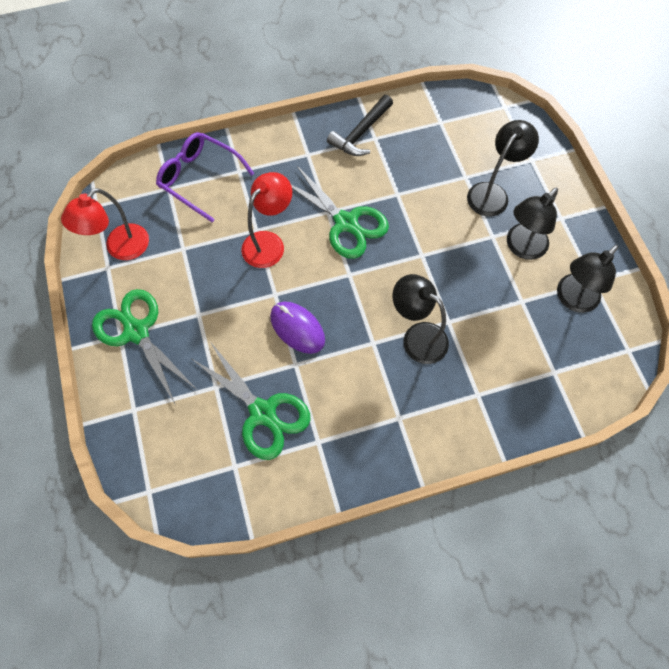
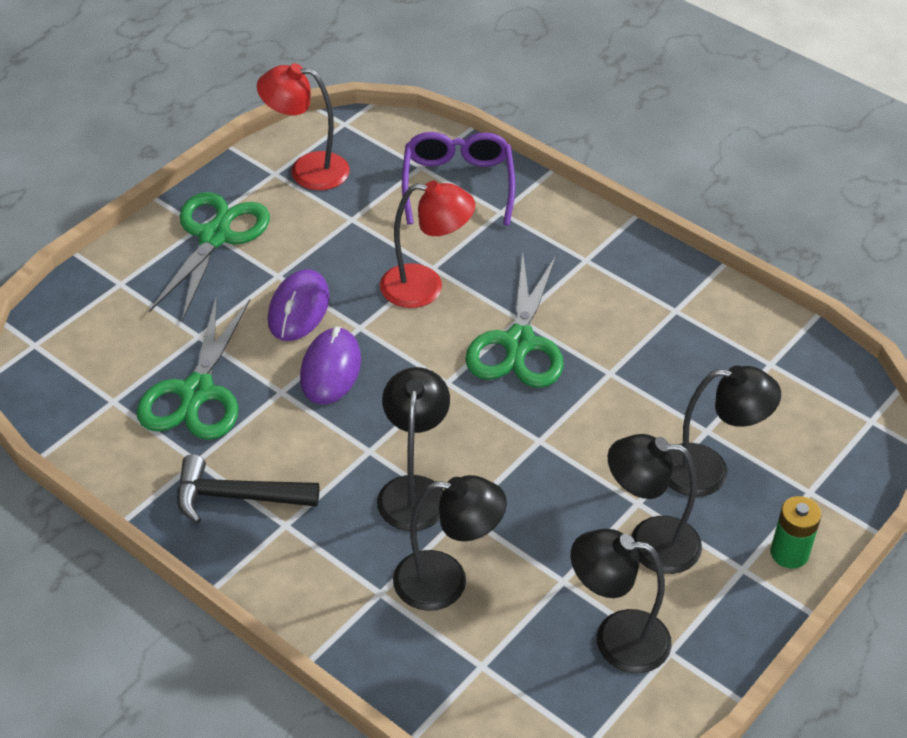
camera: 55 degrees right, 20 degrees down
black hammer [327,95,393,156] -> black hammer moved to [177,455,319,524]
none -> purple mouse [268,269,330,341]
none -> black lamp [393,475,507,611]
none -> green battery [770,496,821,569]

